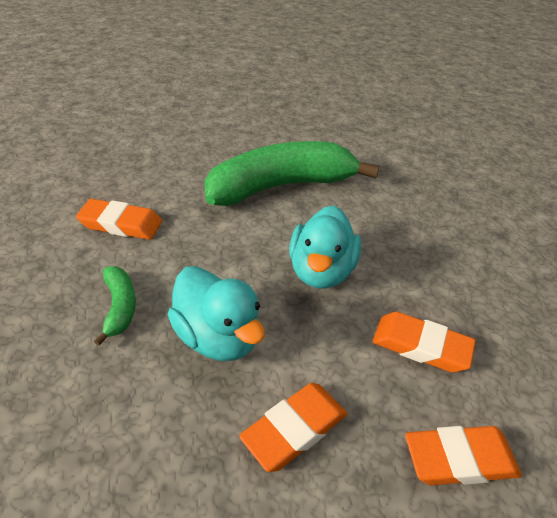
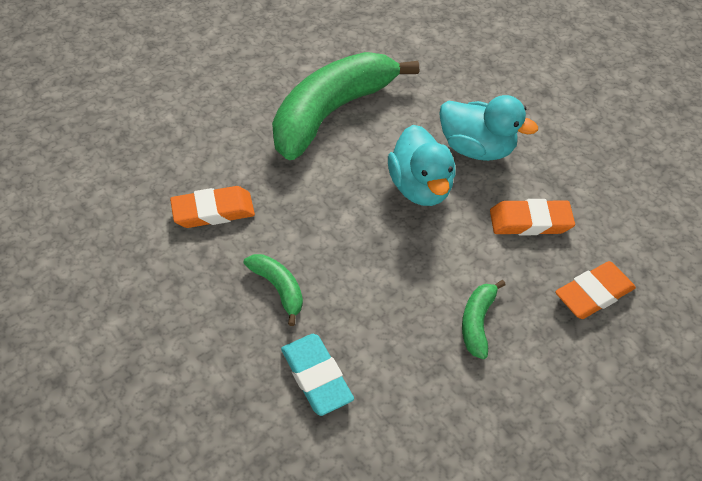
camera: 25 degrees left, 10 degrees up
turquoise duck [167,266,265,361] -> turquoise duck moved to [439,95,538,161]
orange eraser [239,383,347,472] -> green banana [462,280,505,359]
none -> turquoise eraser [281,334,354,416]

